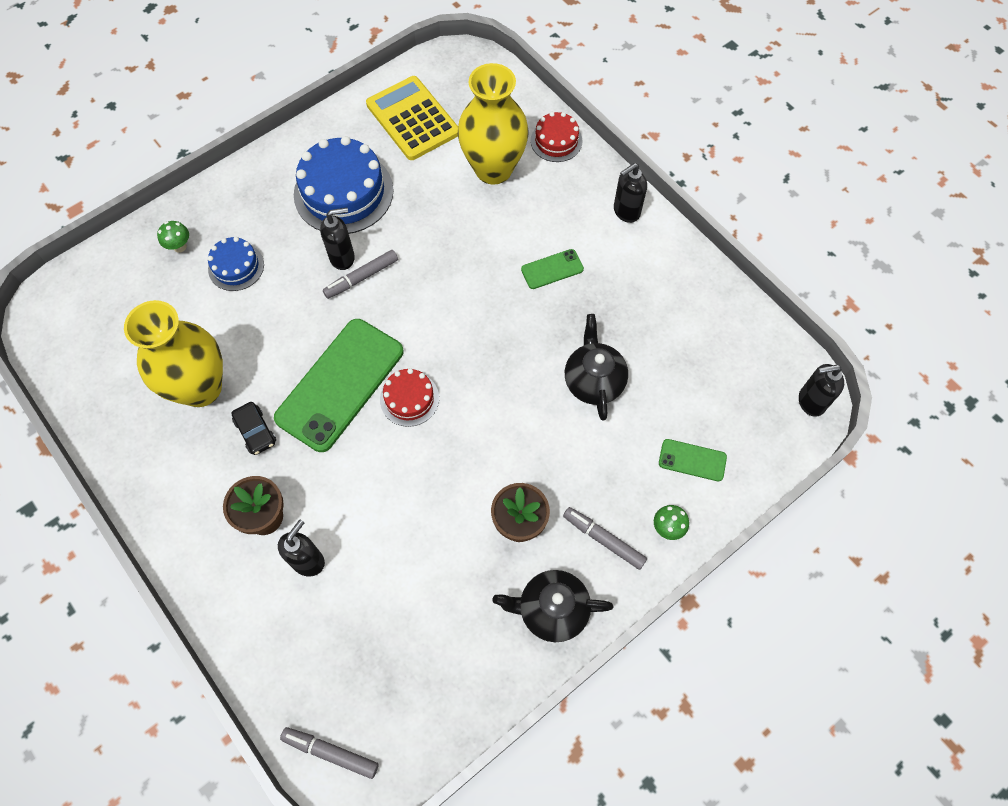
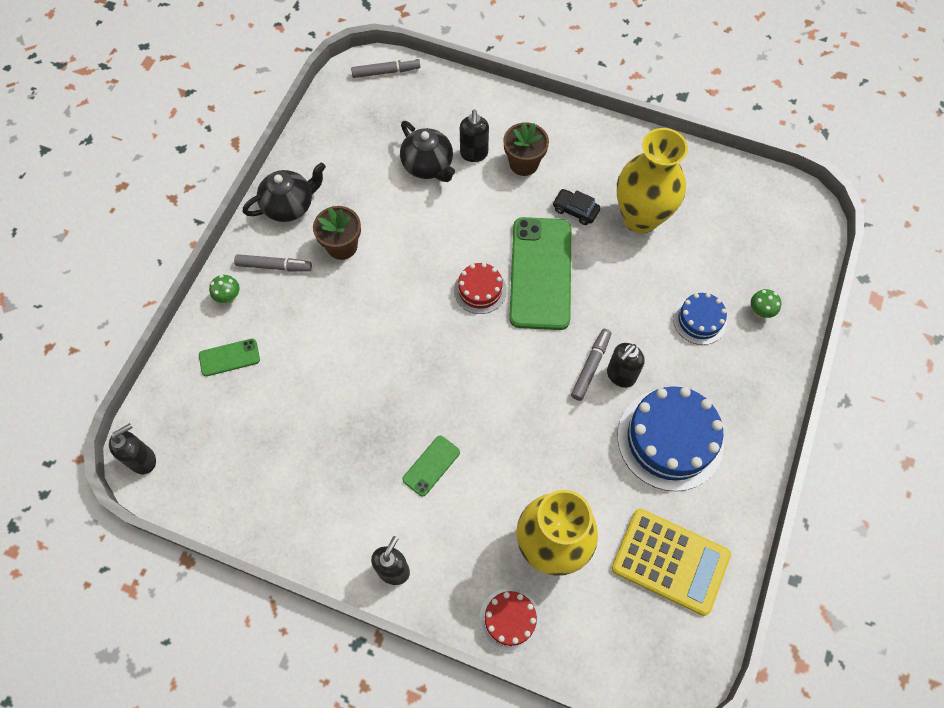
camera: 150 degrees right, 0 degrees up
black teapot [565,314,628,421] -> black teapot moved to [400,121,455,182]

